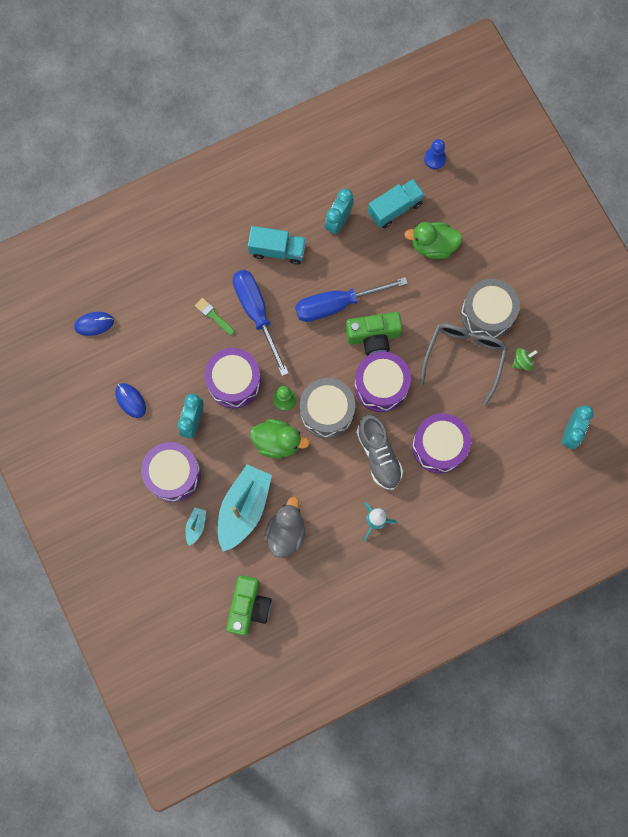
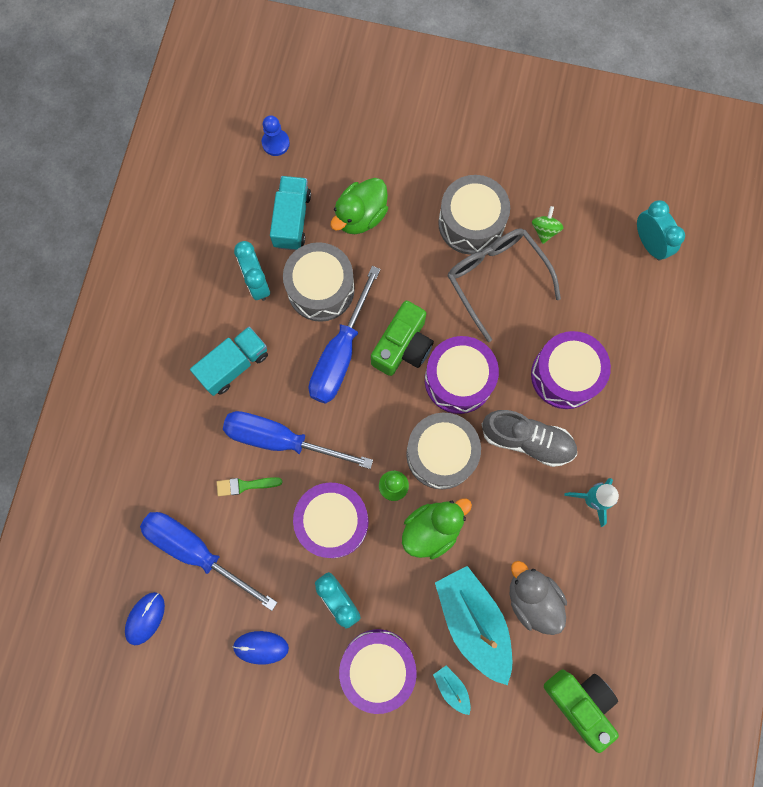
camera: 50 degrees left, 0 degrees up
none -> blue screwdriver [140,512,278,611]
none -> grey drum [283,242,355,322]

